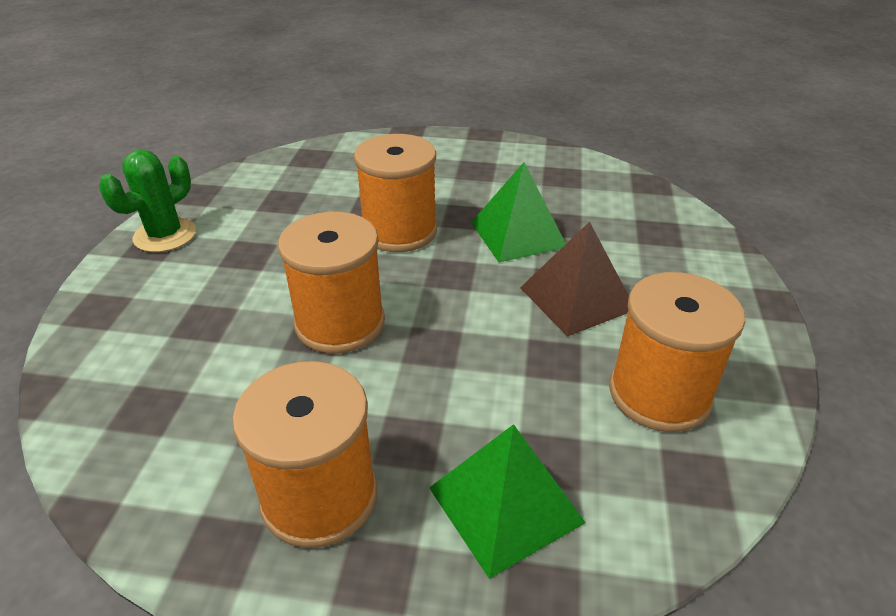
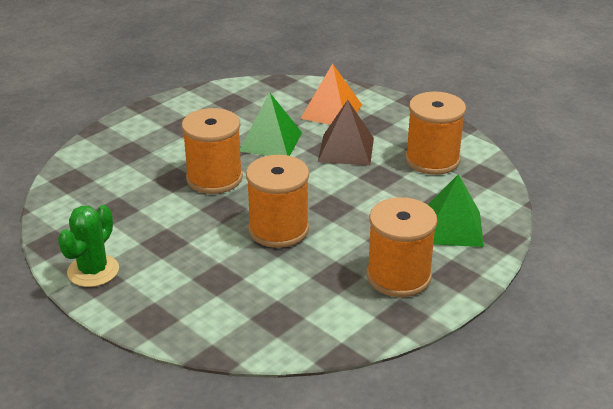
camera: 55 degrees left, 5 degrees down
green cactus [99,150,196,252] -> green cactus turned 45 degrees clockwise [58,205,119,287]
none -> orange pyramid [300,63,362,125]

